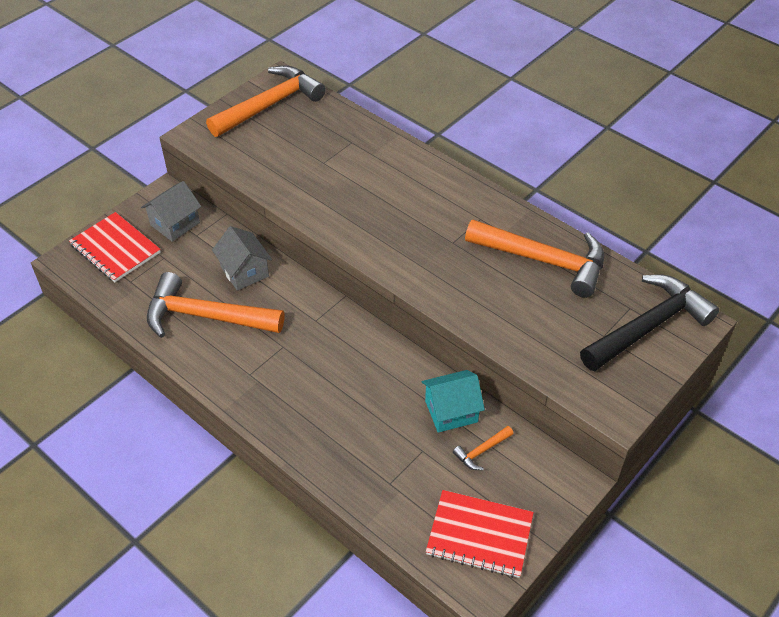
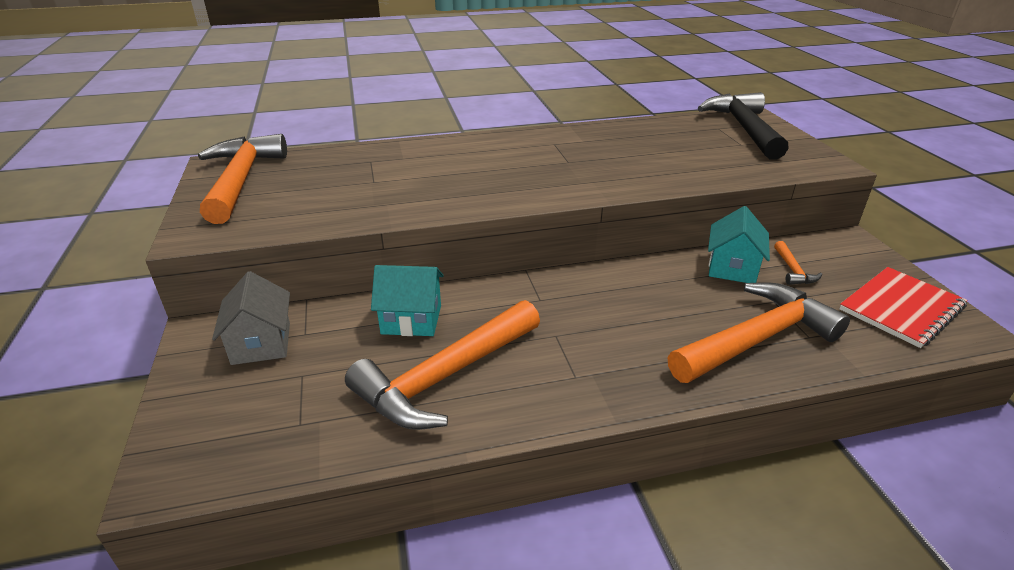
camera: 55 degrees left, 15 degrees down
red notebook [69,212,161,282] -> none
grey house [212,226,272,291] -> turquoise house [371,265,444,336]
orange hammer [465,220,604,298] -> orange hammer moved to [667,282,850,383]

